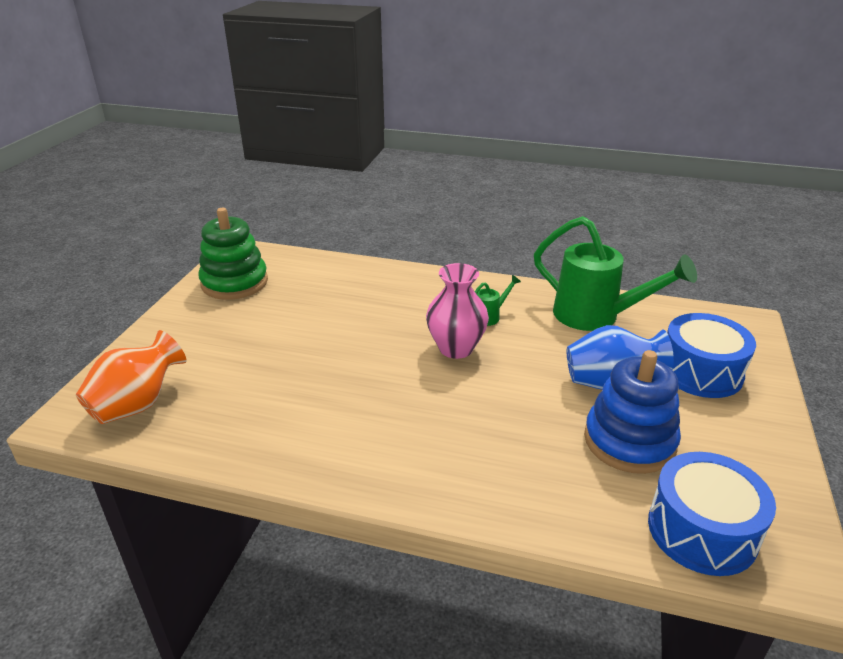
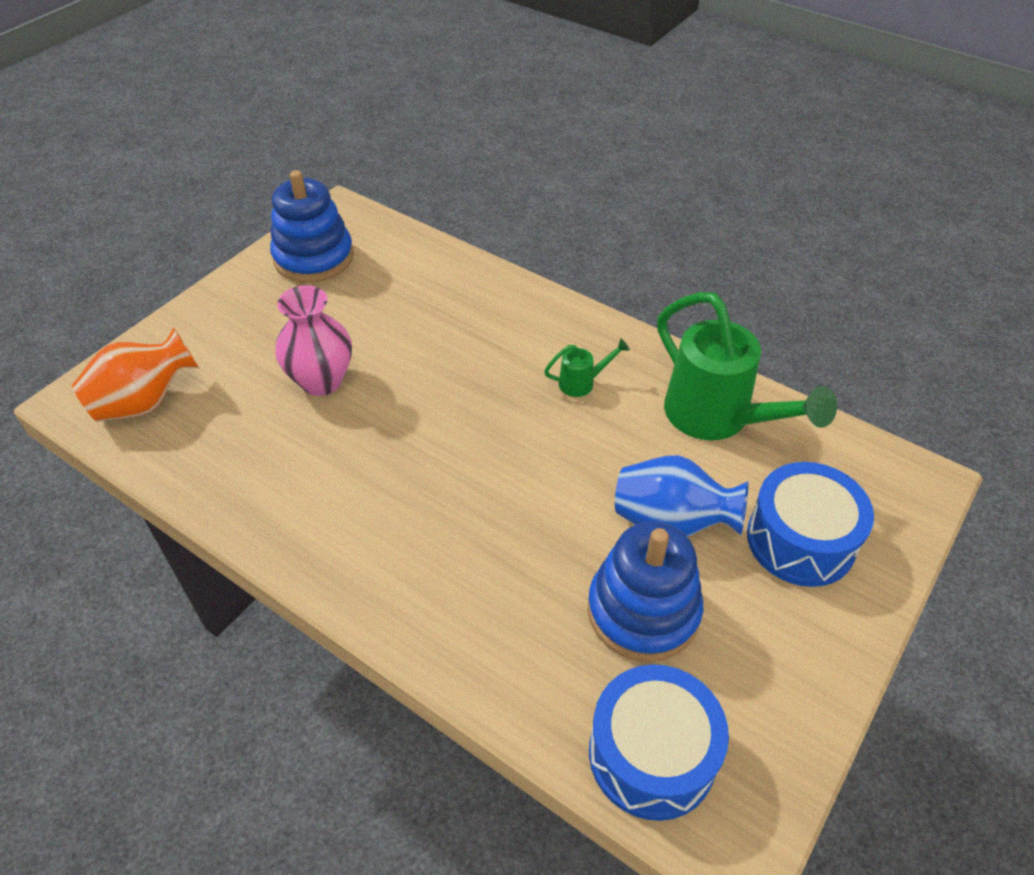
camera: 20 degrees right, 15 degrees up
green stacking toy [198,208,268,300] -> blue stacking toy [270,170,354,283]
pink vase [426,263,489,359] -> pink vase moved to [275,285,352,396]

